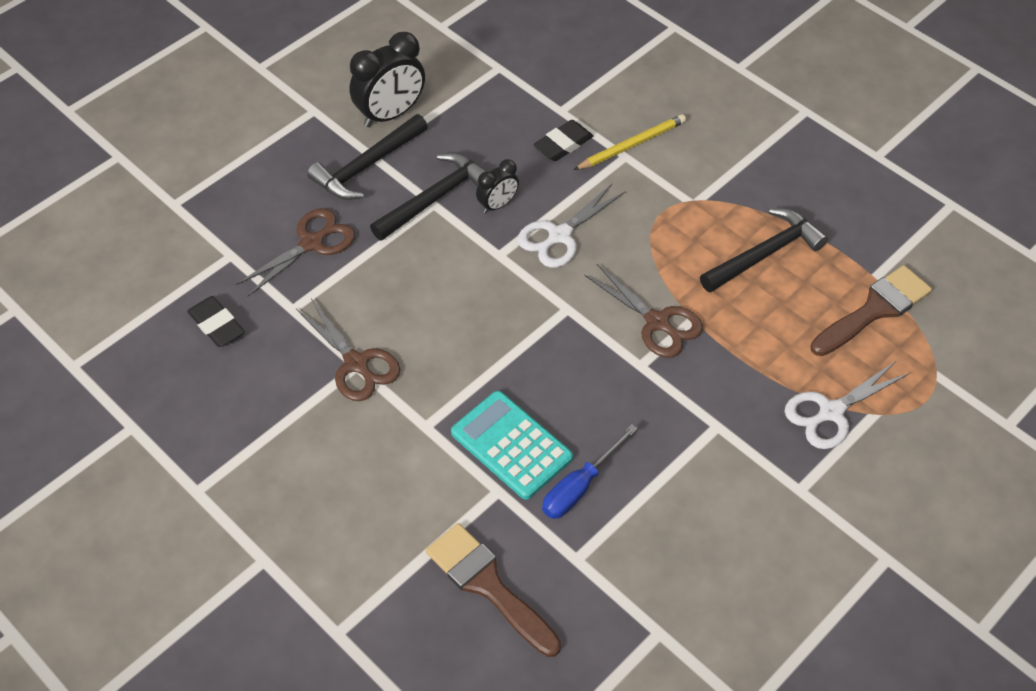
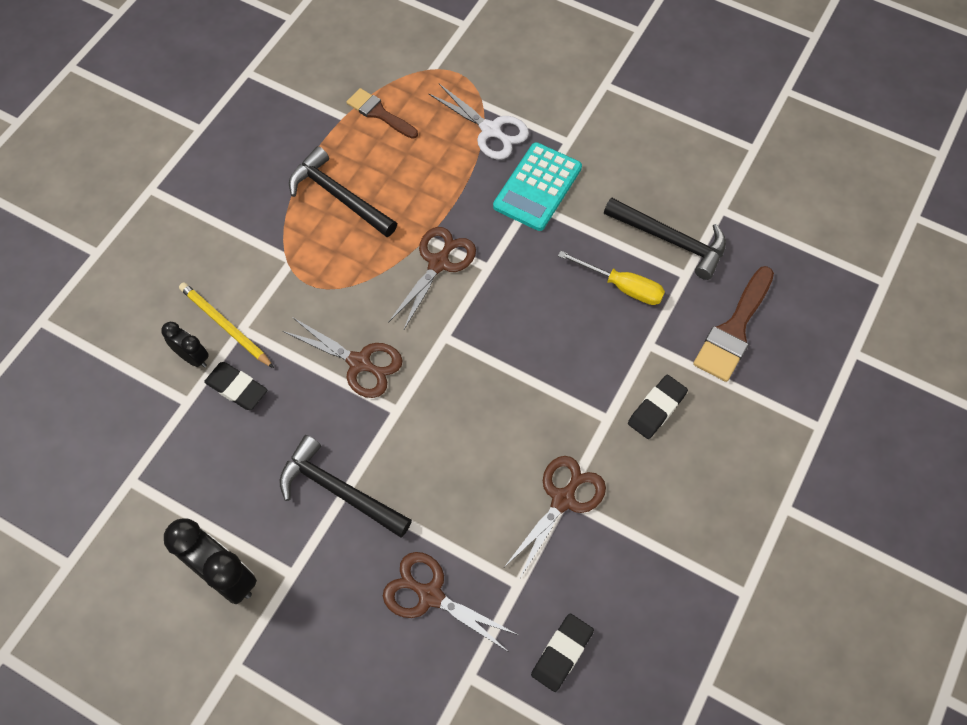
camera: 105 degrees left, 10 degrees up
black hammer [307,114,428,200] -> black hammer moved to [604,197,726,280]
turquoise calculator [451,391,573,500] -> turquoise calculator moved to [493,142,582,231]
black clock [476,159,519,213] -> black clock moved to [161,322,209,368]
white scissors [518,183,626,268] -> brown scissors [283,317,403,398]
blue screwdriver [542,424,638,519] -> yellow screwdriver [558,251,665,305]
brown brush [810,265,932,356] -> brown brush [347,88,418,139], size x0.66
none -> black eraser [628,375,688,439]

